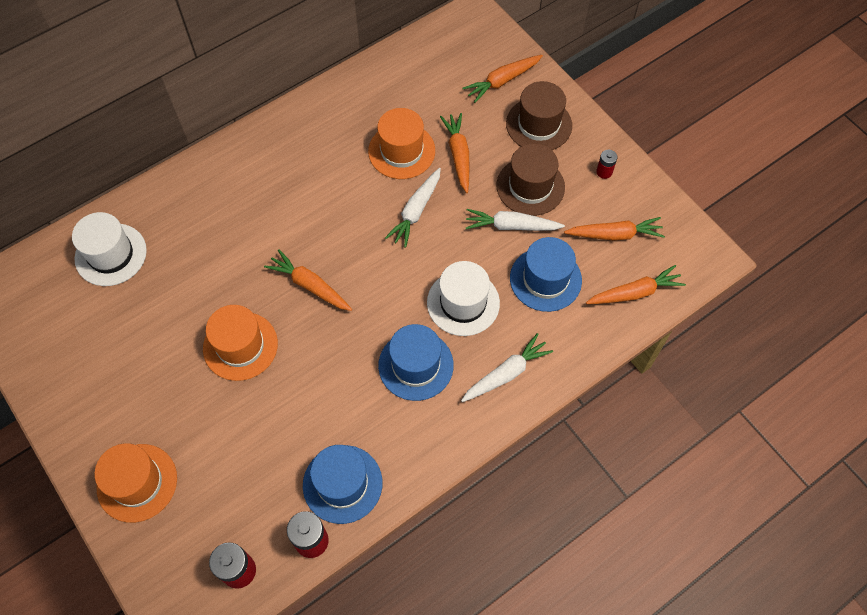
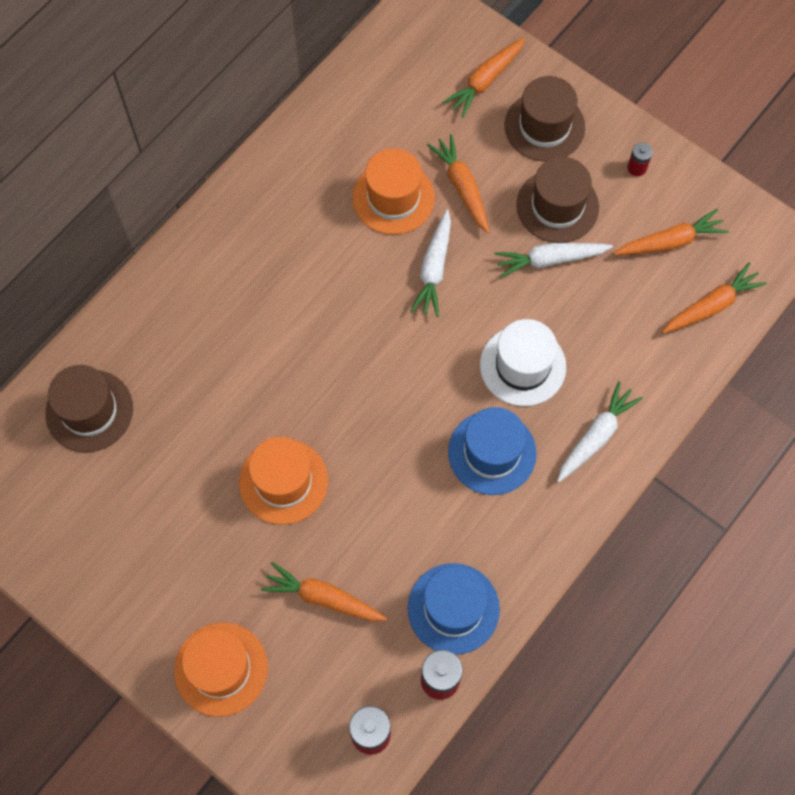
camera: 15 degrees left, 5 degrees up
white hat [72,212,147,286] -> brown hat [45,365,133,452]
orange carrot [264,249,352,311] -> orange carrot moved to [261,562,387,621]
blue hat [510,237,582,312] -> none

